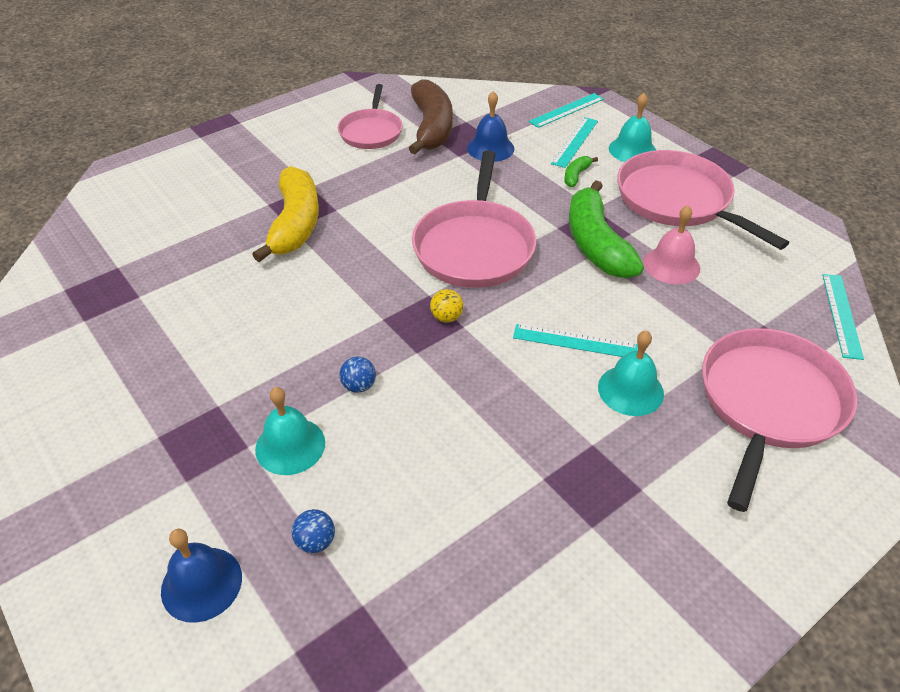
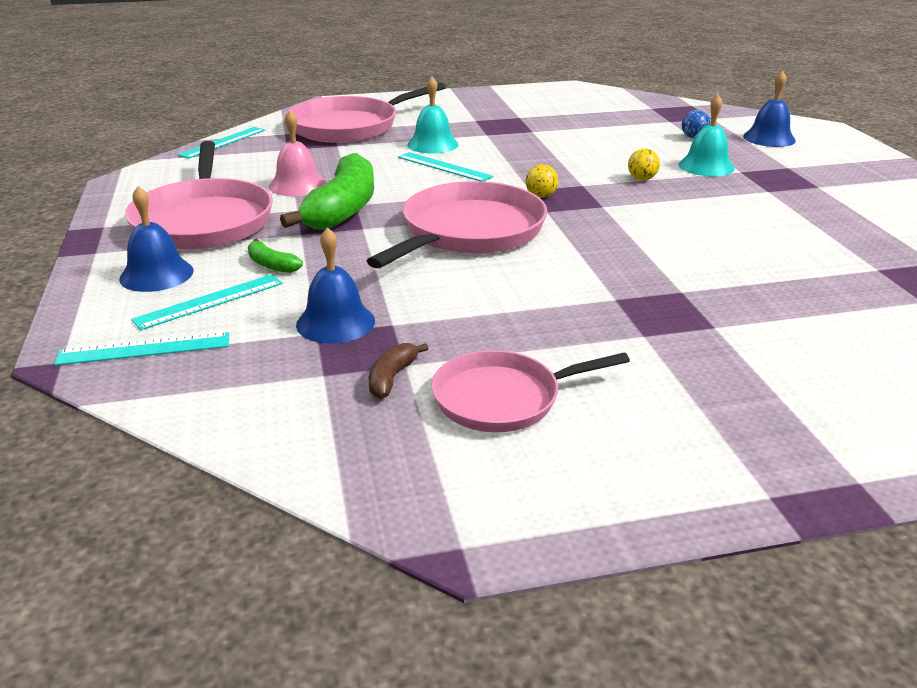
camera: 155 degrees left, 15 degrees down
yellow banana [252,166,319,262] -> none
pink pan [338,84,402,149] -> pink pan turned 135 degrees counterclockwise [432,350,630,432]
blue ball [340,357,376,393] -> yellow ball [628,148,660,180]
brown banana [409,79,453,155] -> brown banana [369,343,428,399], size x0.43
green banana [564,156,598,187] -> green banana turned 75 degrees clockwise [248,239,303,273]
turquoise bell [609,93,656,162] -> blue bell [119,186,194,292]

